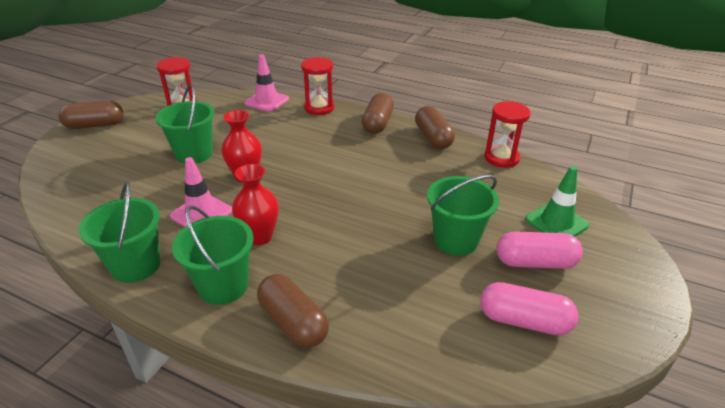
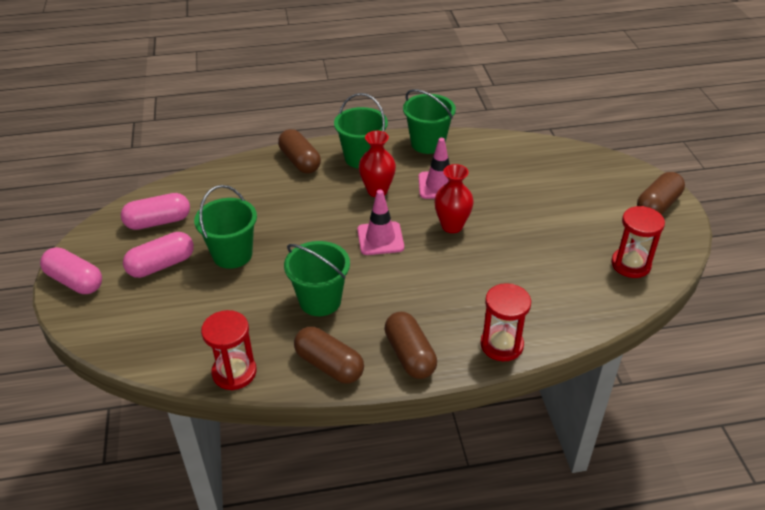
camera: 145 degrees right, 5 degrees up
green bucket [155,85,215,164] -> green bucket moved to [284,241,350,316]
pink traffic cone [244,55,289,112] -> pink traffic cone moved to [357,190,404,255]
brown capsule [257,274,329,348] -> brown capsule turned 45 degrees clockwise [278,129,321,174]
green traffic cone [525,166,589,237] -> none
none -> pink capsule [40,247,102,294]

